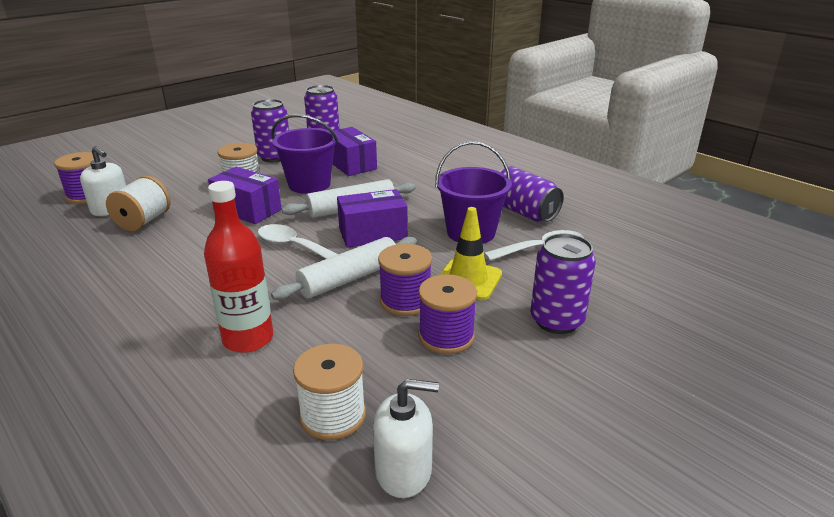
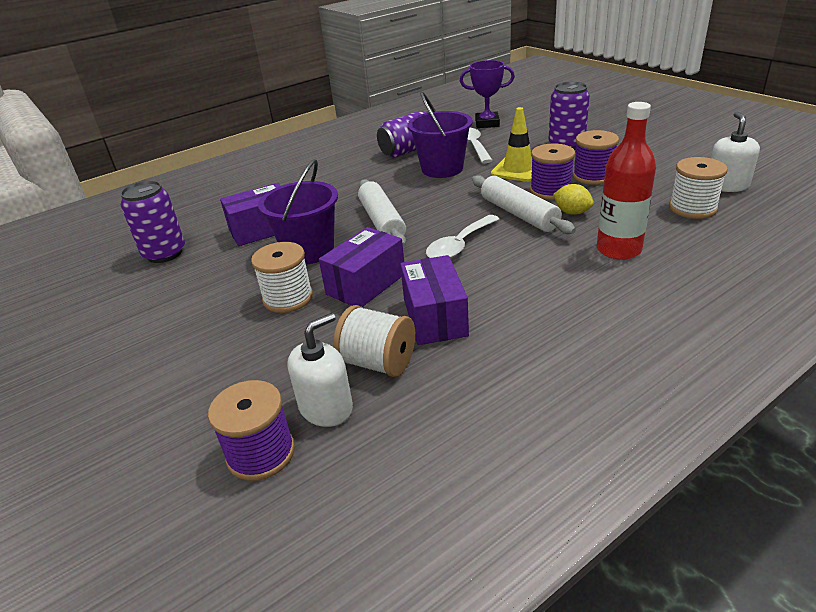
camera: 80 degrees left, 5 degrees up
purple can [251,99,289,162] -> none
purple box [337,189,408,248] -> purple box moved to [400,255,469,345]
none -> purple trophy [460,60,515,128]
none -> yellow lemon [553,184,594,215]

